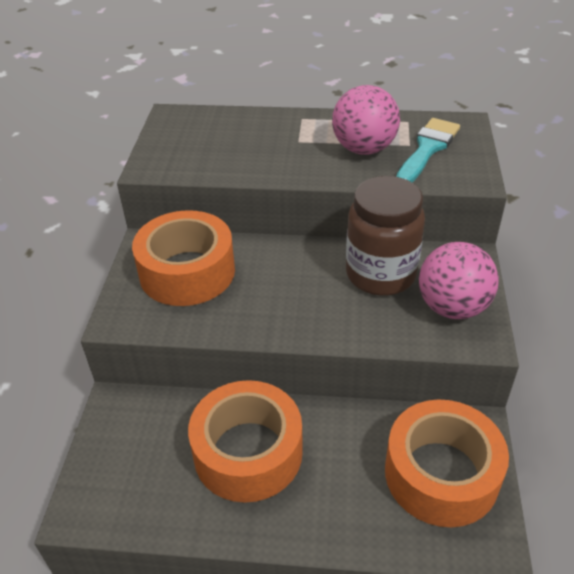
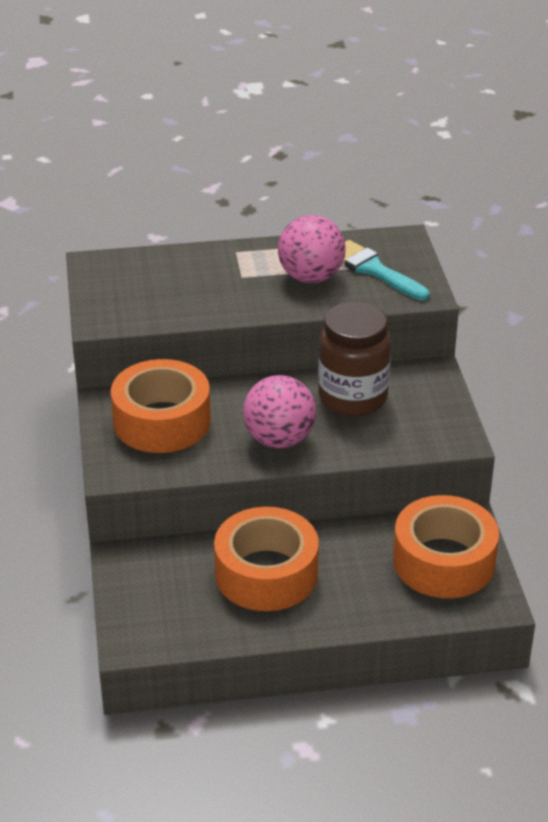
camera: 15 degrees left, 5 degrees down
turquoise brush [396,118,460,182] -> turquoise brush turned 60 degrees counterclockwise [342,240,430,301]
pink ball [419,242,499,319] -> pink ball moved to [243,375,316,448]

